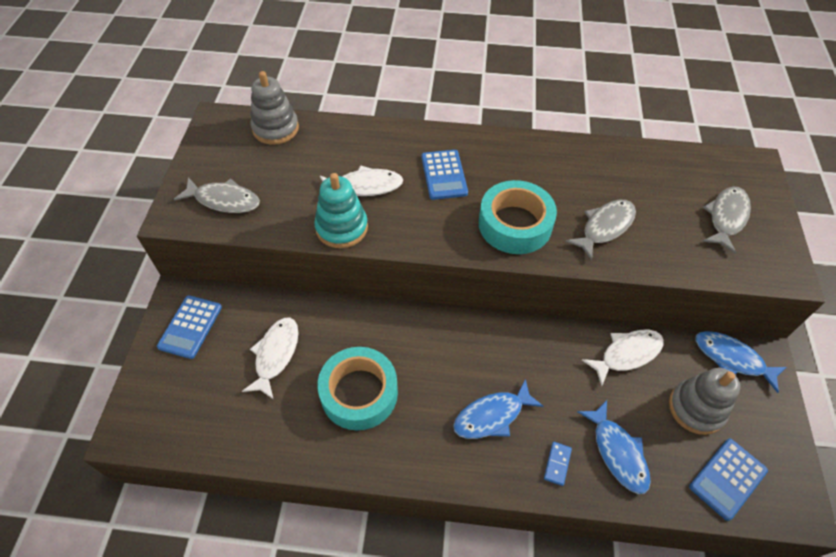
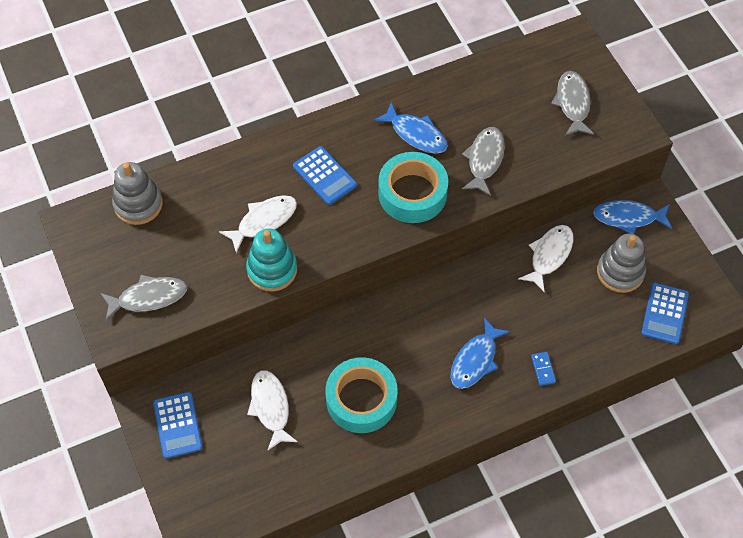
camera: 30 degrees left, 5 degrees up
blue fish [578,400,651,494] -> blue fish moved to [374,102,448,154]

